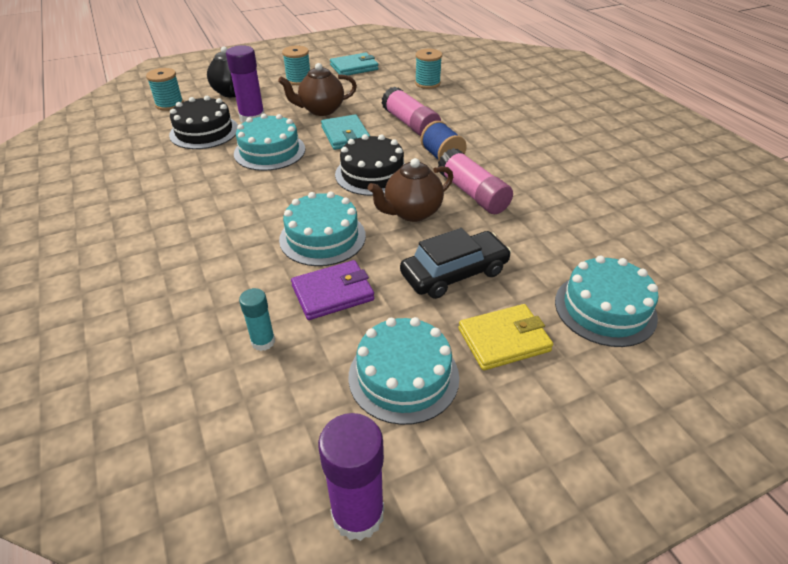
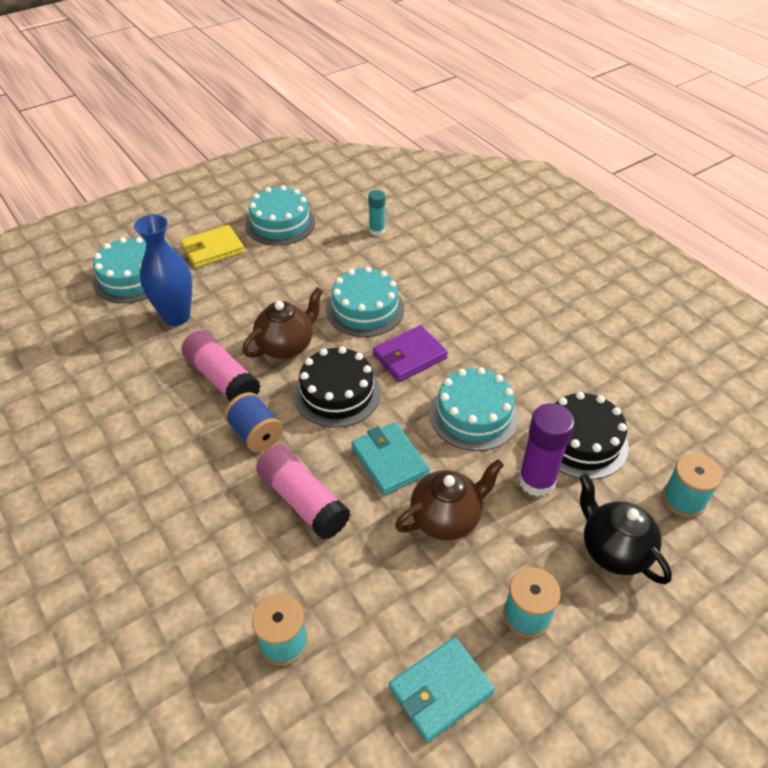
camera: 170 degrees right, 5 degrees up
purple wallet [291,260,374,320] -> purple wallet moved to [373,325,448,382]
purple glue stick [318,413,384,541] -> none
black car [400,228,511,299] -> none
none -> blue vase [134,215,192,326]

